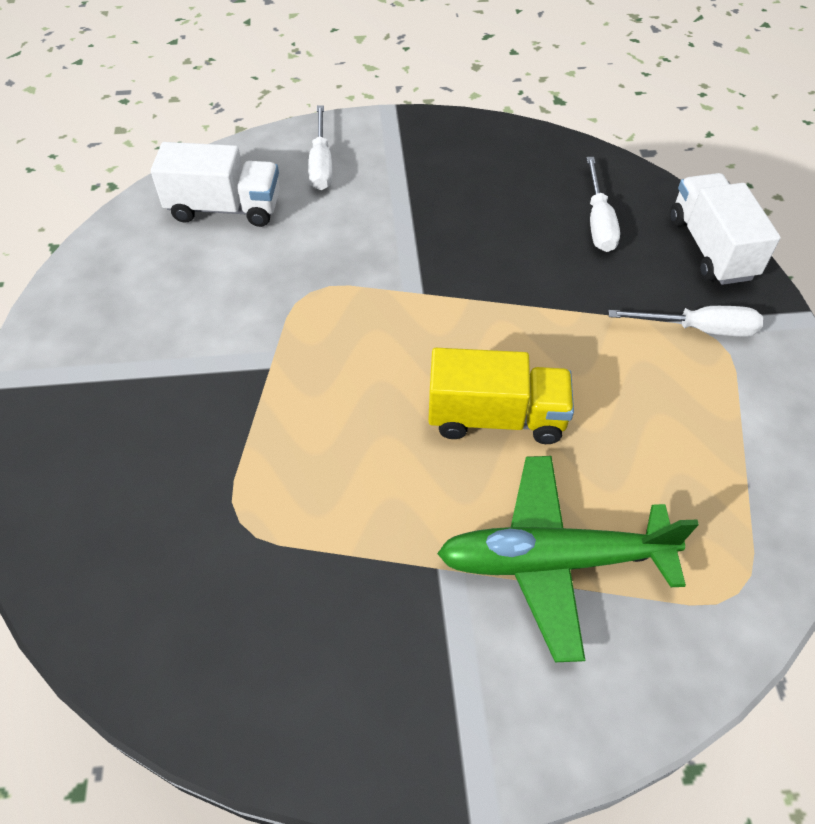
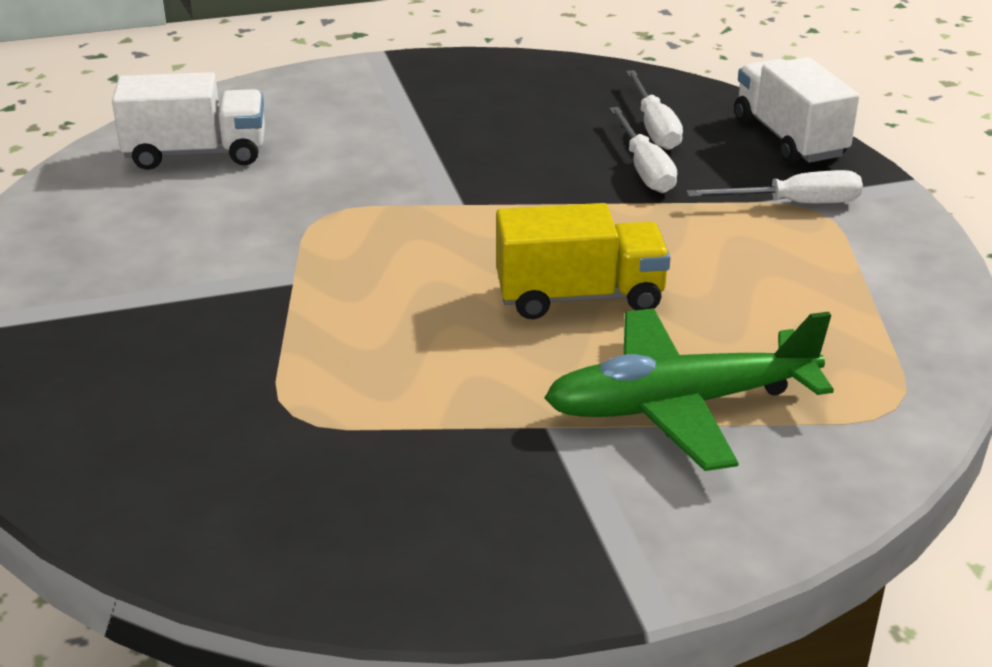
camera: 10 degrees left, 20 degrees down
white screwdriver [308,105,333,190] -> white screwdriver moved to [609,107,677,193]

